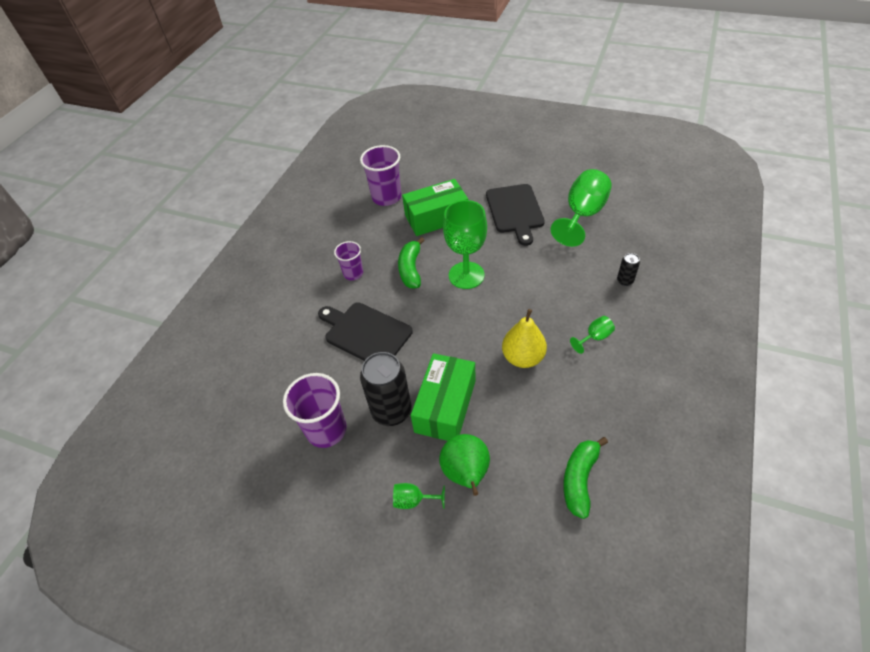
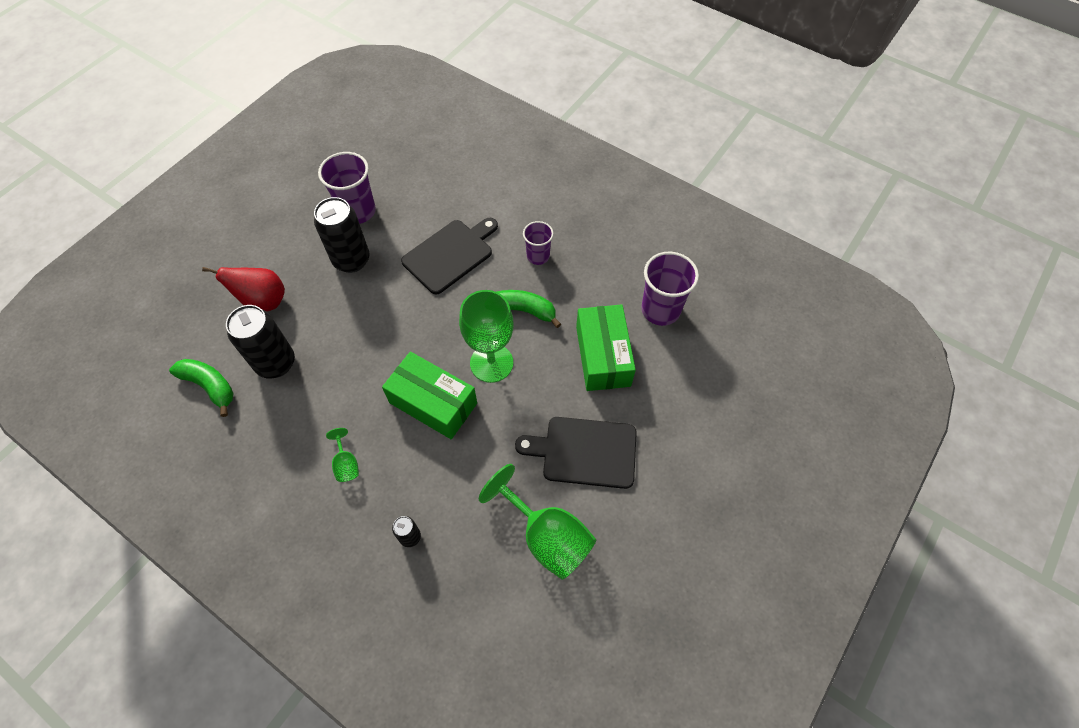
camera: 100 degrees right, 10 degrees up
green goblet [393,483,445,509] -> none
green box [411,353,476,441] -> green box moved to [382,352,477,439]
green pear [439,434,490,496] -> red pear [202,267,285,312]
yellow pear [502,309,547,368] -> none
none -> black can [226,305,295,378]

